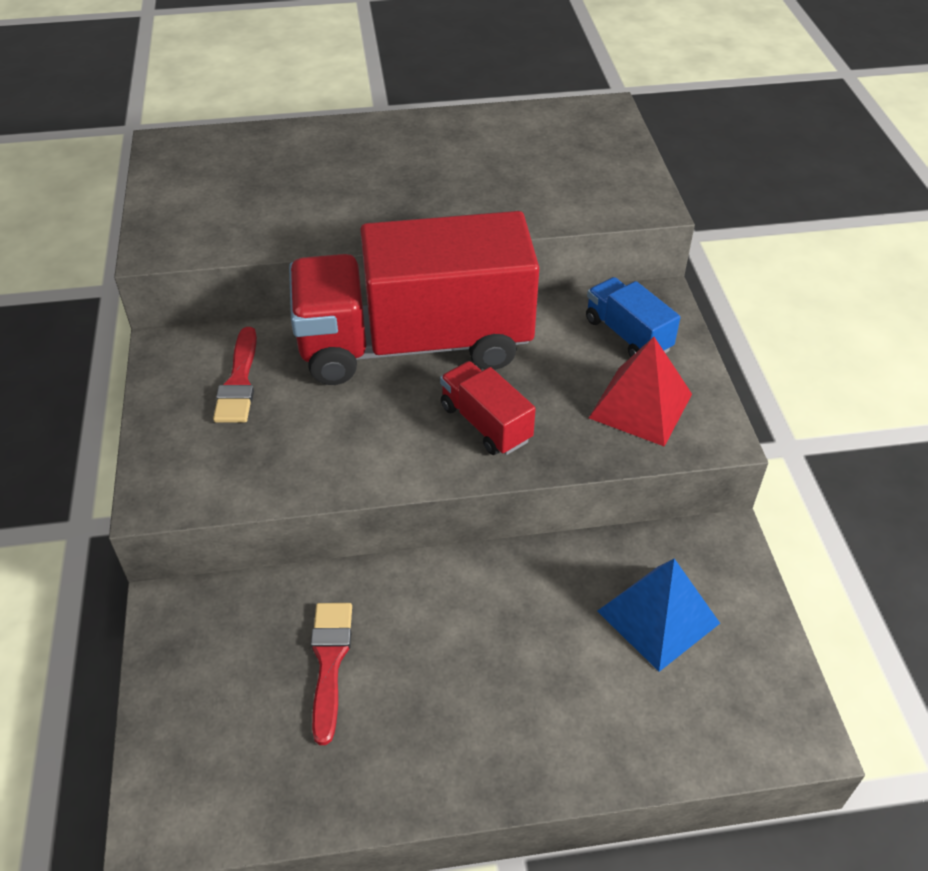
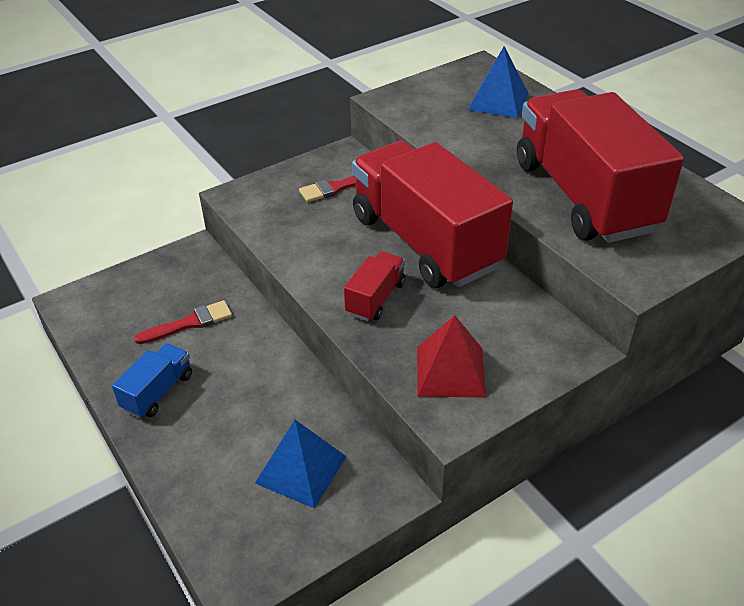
camera: 65 degrees right, 5 degrees down
blue truck [586,277,681,357] -> blue truck moved to [112,343,192,418]
none -> blue pyramid [468,46,529,118]
none -> red truck [517,89,684,243]

